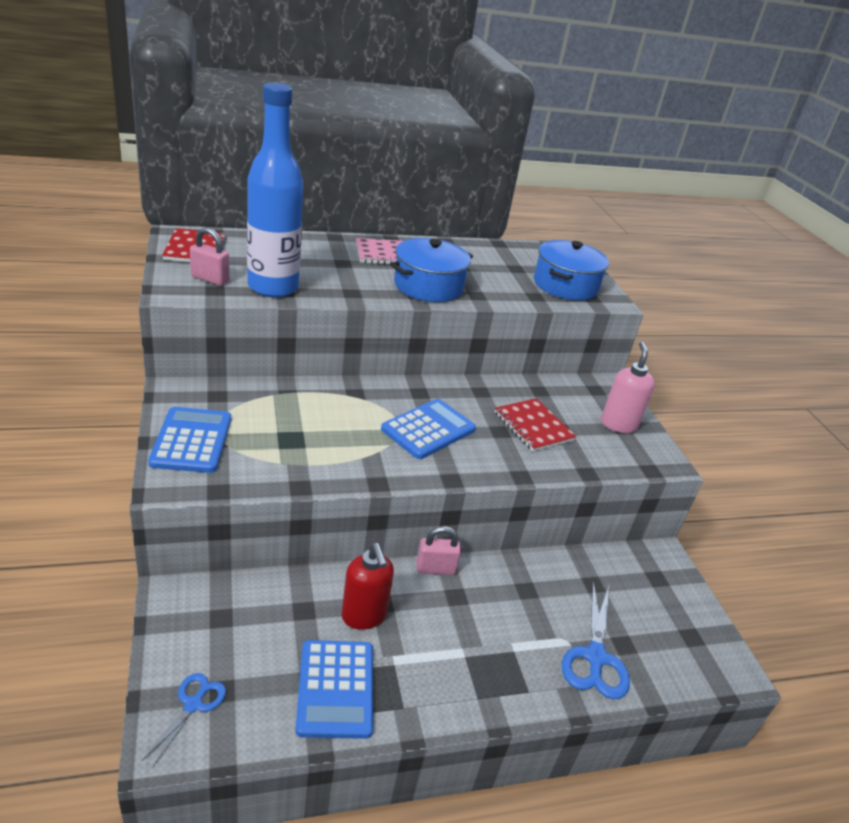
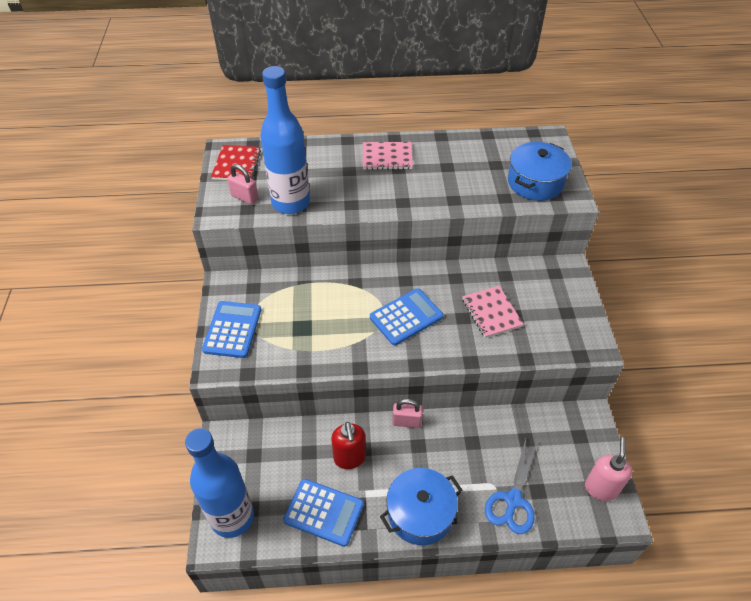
camera: 15 degrees right, 15 degrees up
blue scissors [142,673,226,768] -> blue bottle [185,428,254,538]
blue calculator [295,640,373,739] -> blue calculator turned 75 degrees counterclockwise [283,479,364,547]
blue pot [390,238,473,302] -> blue pot moved to [380,468,463,545]
red notebook [495,398,576,452] -> pink notebook [462,286,524,338]
pink soap dispenser [601,342,655,433] -> pink soap dispenser moved to [585,437,632,501]

